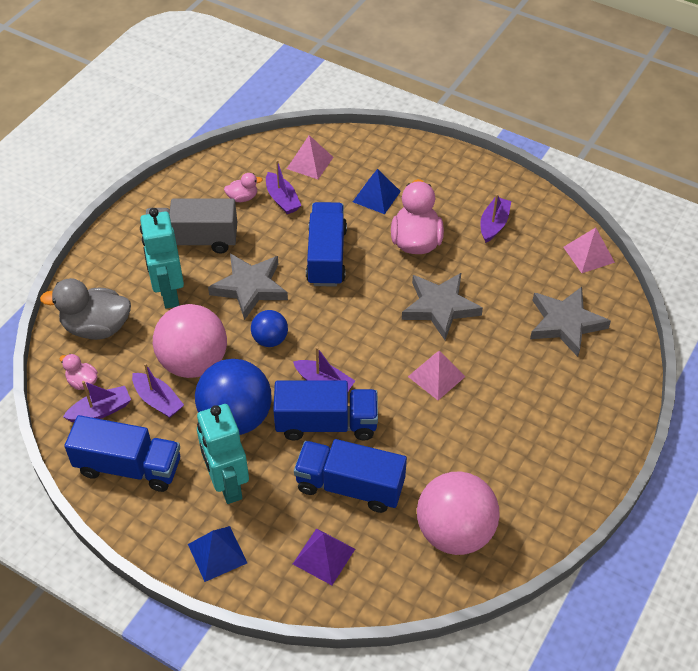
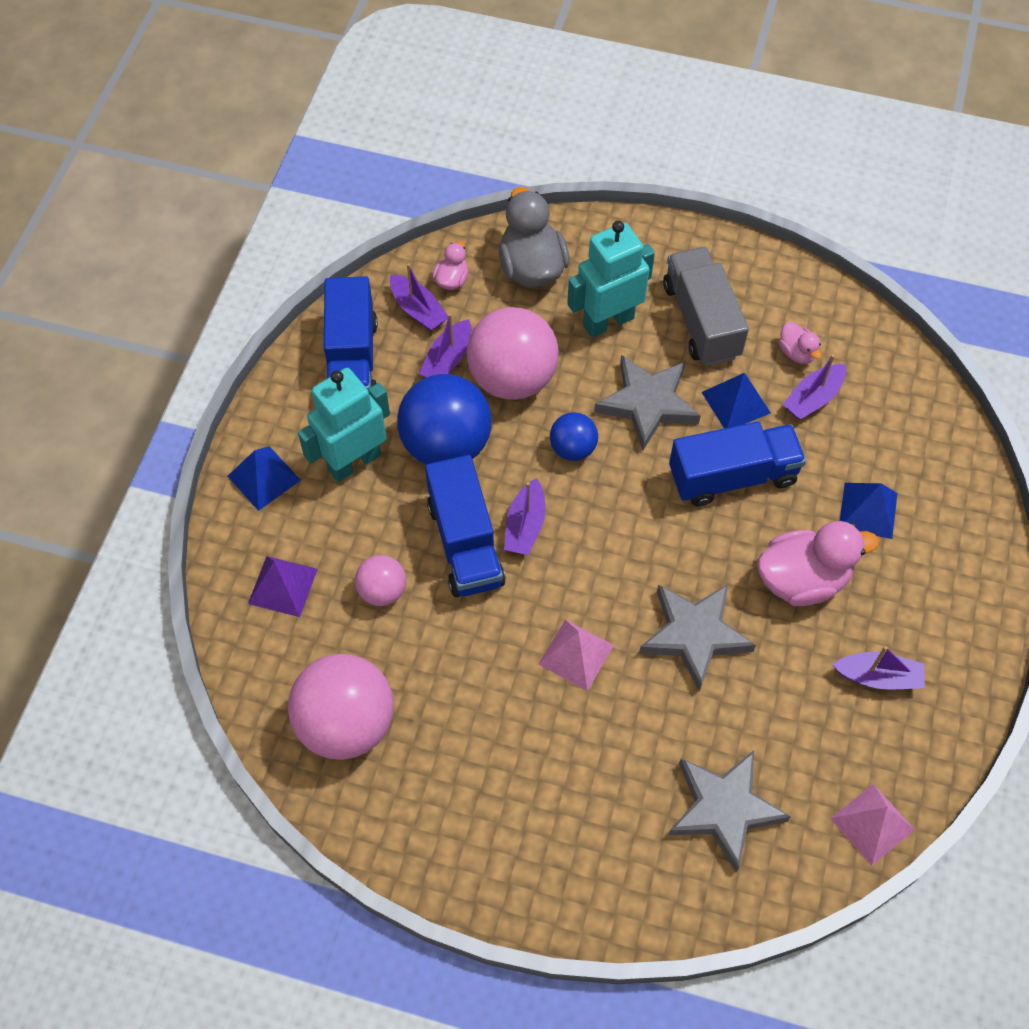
camera: 75 degrees right, 10 degrees up
pink pyramid [287,135,334,179] -> none
blue truck [294,439,407,513] -> pink ball [355,555,406,606]
none -> blue pyramid [702,373,771,428]

